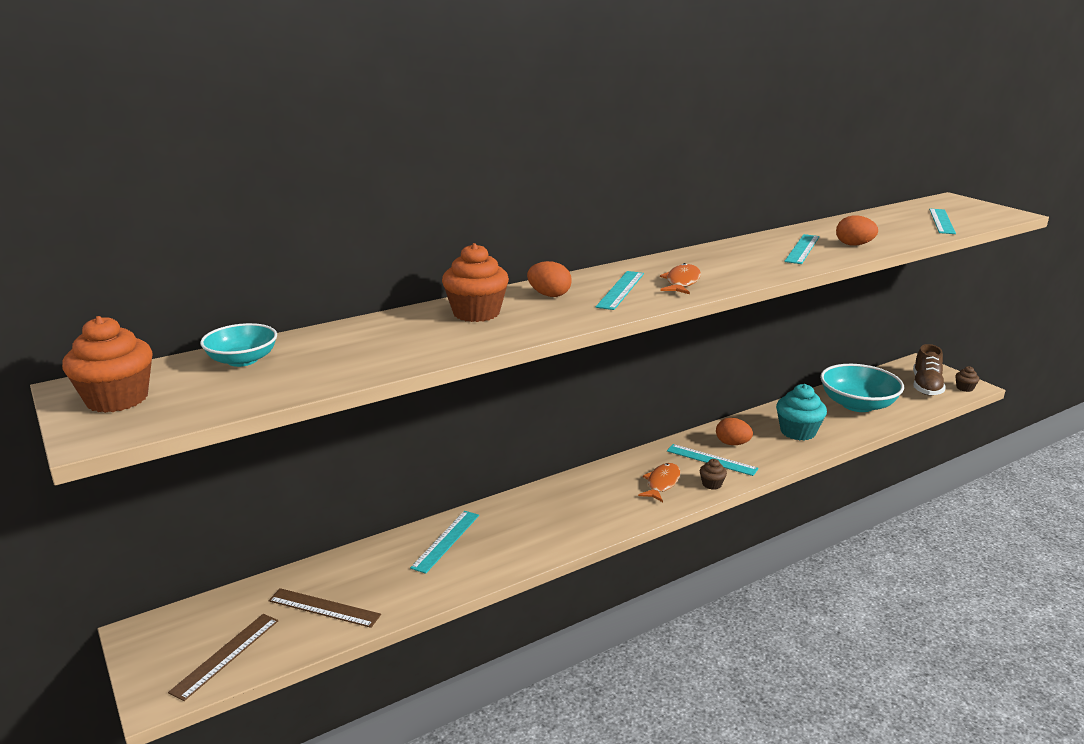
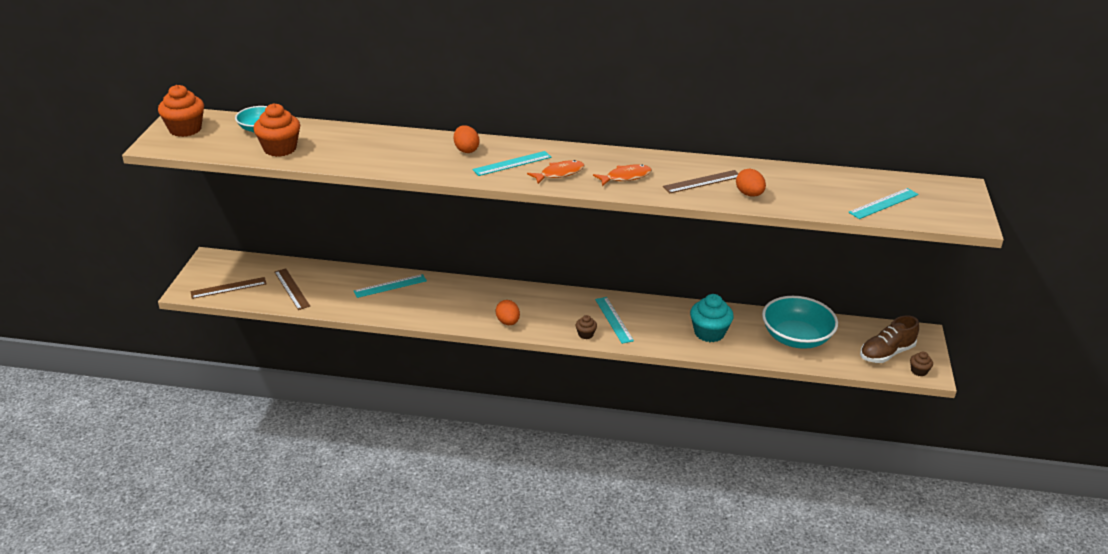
camera: 40 degrees right, 10 degrees up
orange cupcake [442,243,509,322] -> orange cupcake moved to [253,103,300,157]
orange fish [638,463,681,502] -> orange fish moved to [593,164,652,186]
orange egg [716,418,753,445] -> orange egg moved to [496,300,520,325]
turquoise ruler [784,234,820,264] -> brown ruler [663,170,739,194]

